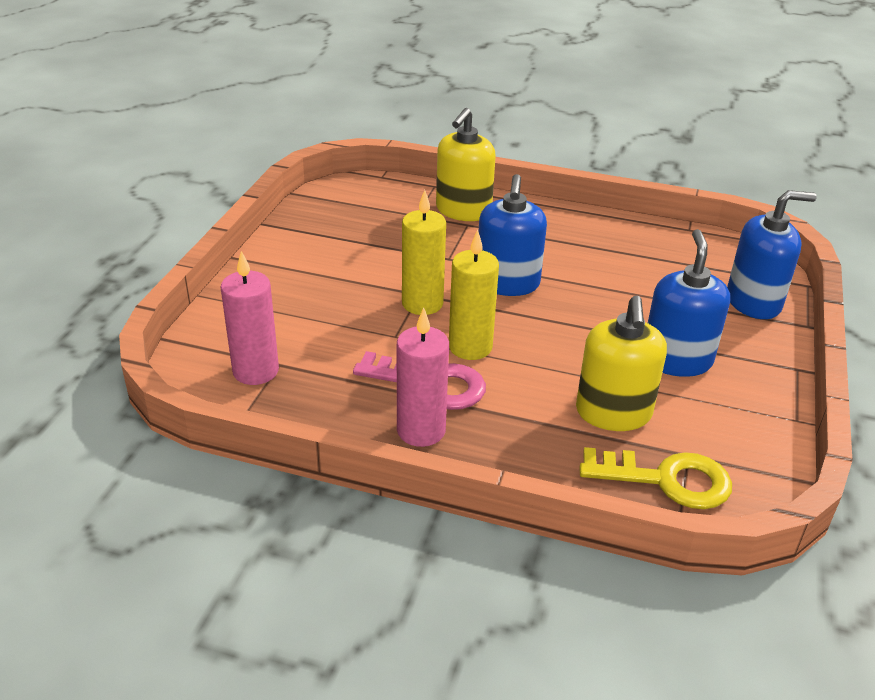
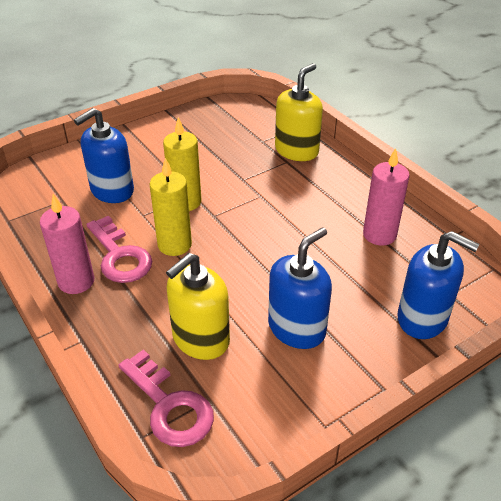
camera: 40 degrees right, 5 degrees up
pink candle [220,251,279,385] -> pink candle moved to [363,148,410,246]
yellow soap dispenser [436,108,496,221] -> yellow soap dispenser turned 150 degrees clockwise [275,63,323,161]
blue soap dispenser [478,174,547,296] -> blue soap dispenser moved to [74,108,134,203]
yellow key [580,447,732,509] -> pink key [118,349,214,447]

